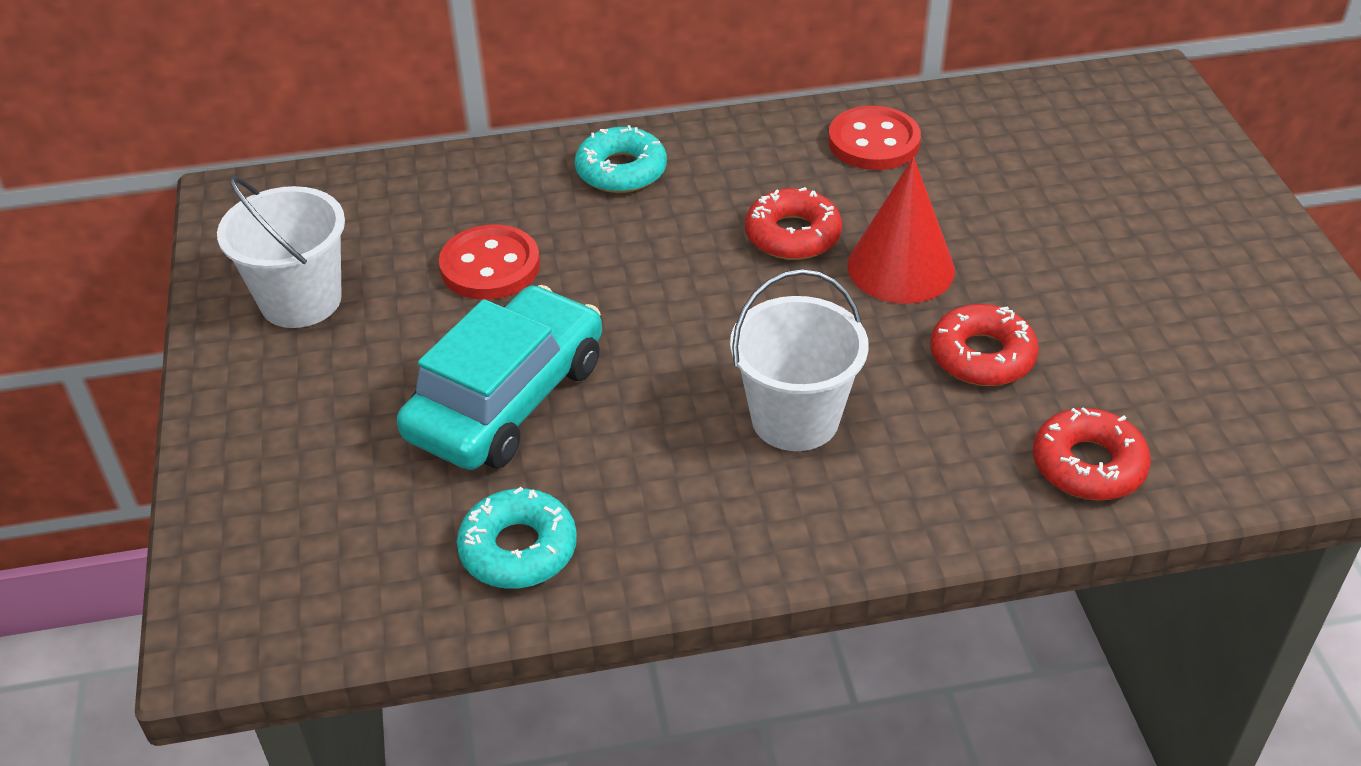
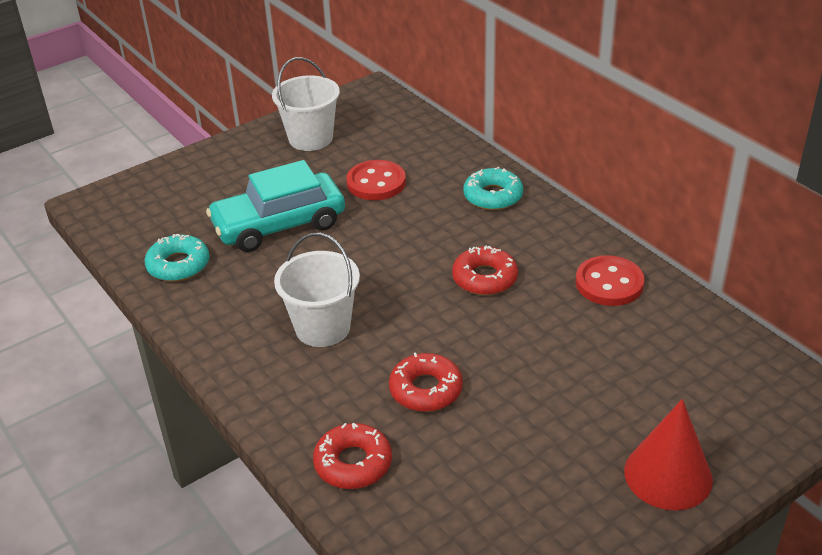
camera: 65 degrees right, 5 degrees down
turquoise car [397,285,602,470] -> turquoise car turned 150 degrees clockwise [206,160,345,252]
red cone [847,157,955,304] -> red cone moved to [624,399,713,511]

